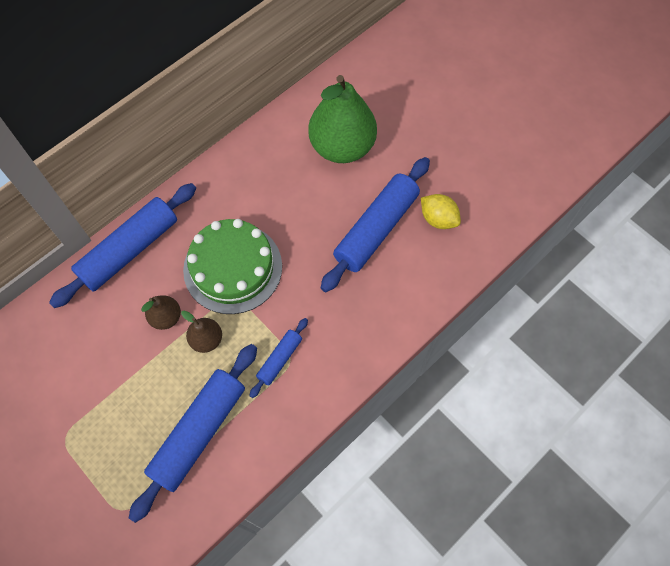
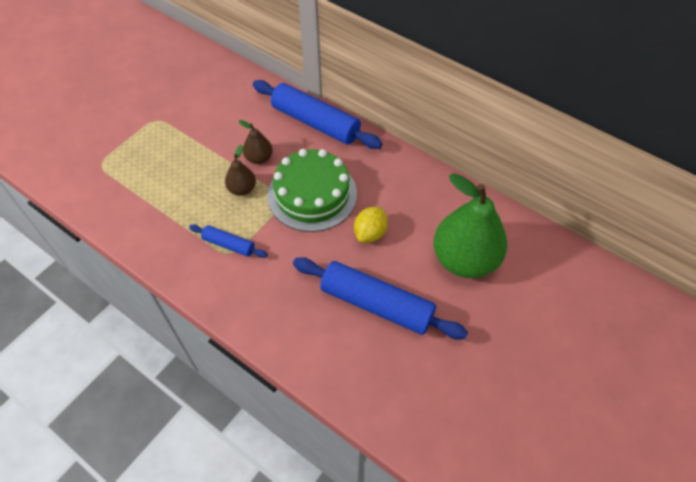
camera: 80 degrees right, 10 degrees down
blue rolling pin [129,344,257,523] -> none
yellow lemon [421,194,461,229] -> yellow lemon moved to [354,207,388,243]

